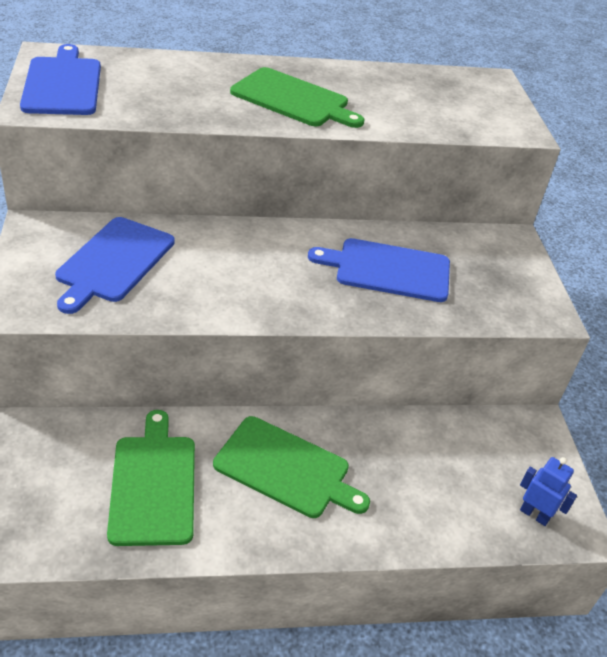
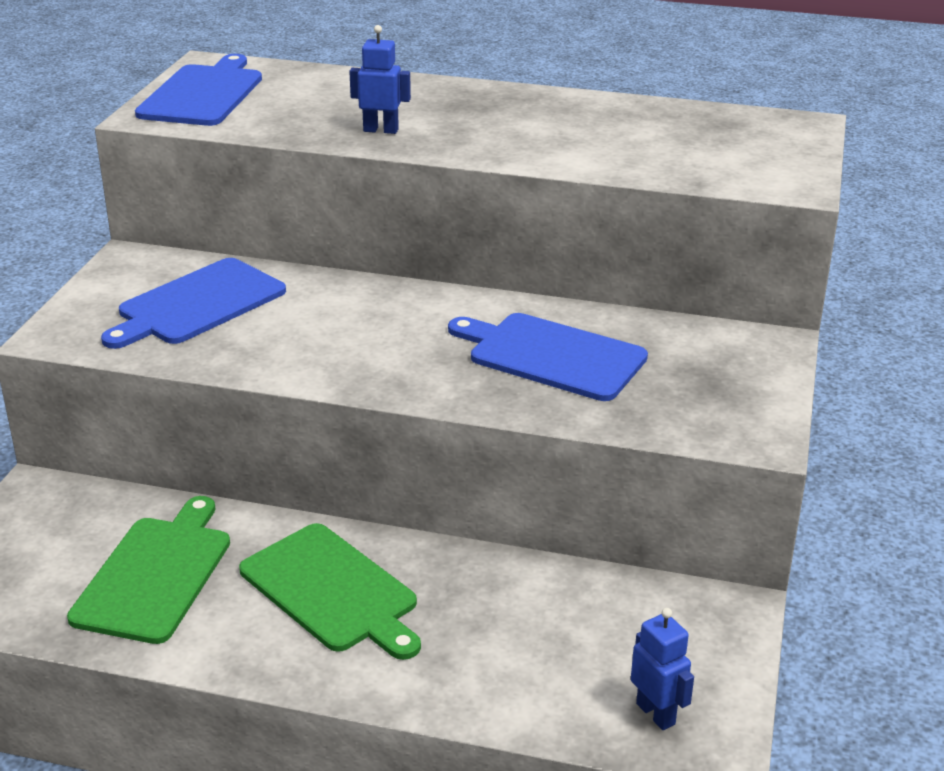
camera: 25 degrees right, 10 degrees down
green cutting board [230,67,364,128] -> none
none -> blue robot [349,25,411,134]

